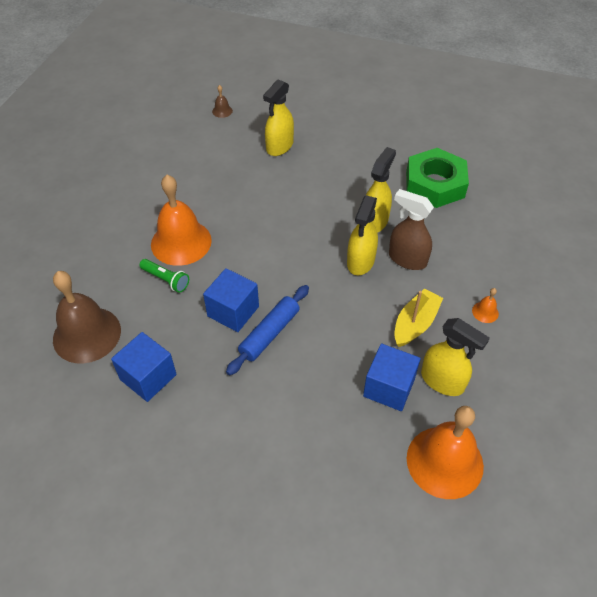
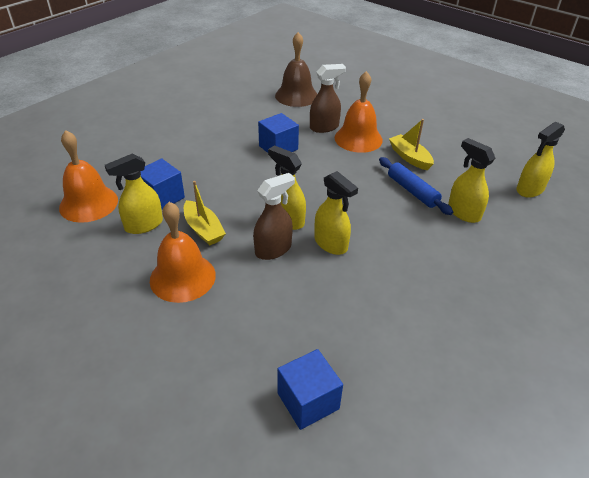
camera: 110 degrees right, 10 degrees down
blue cube [111,332,177,402] -> blue cube moved to [277,349,343,430]
green flashlight [139,259,189,293] -> brown spray bottle [310,64,346,133]
brown bell [212,85,233,118] -> yellow spray bottle [517,122,565,198]
blue rolling pin [226,285,309,375] -> blue rolling pin moved to [379,157,453,215]
green nut [406,148,469,208] -> none
orange bell [472,288,499,323] -> orange bell [150,202,216,303], size x2.49
none -> yellow boat [389,119,434,170]

